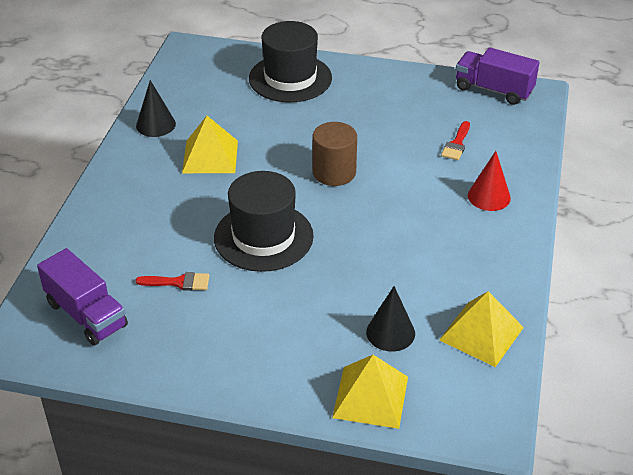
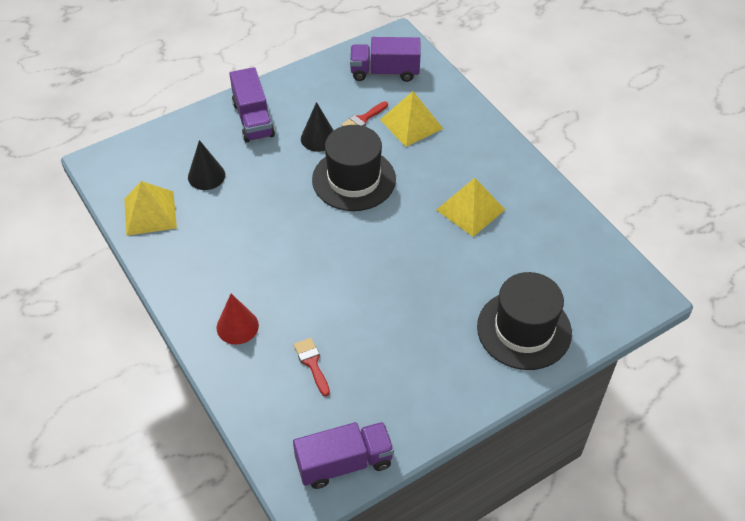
camera: 135 degrees right, 10 degrees up
black cone [136,80,176,137] -> black cone moved to [301,102,334,152]
brown cylinder [313,122,357,186] -> none
yellow pyramid [332,355,408,429] -> yellow pyramid moved to [380,91,443,147]
none -> purple truck [229,67,275,143]

